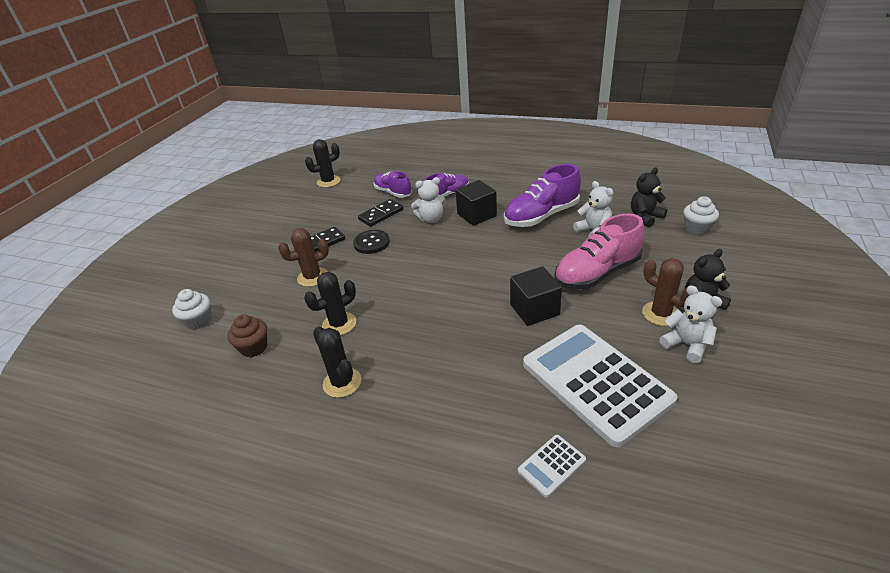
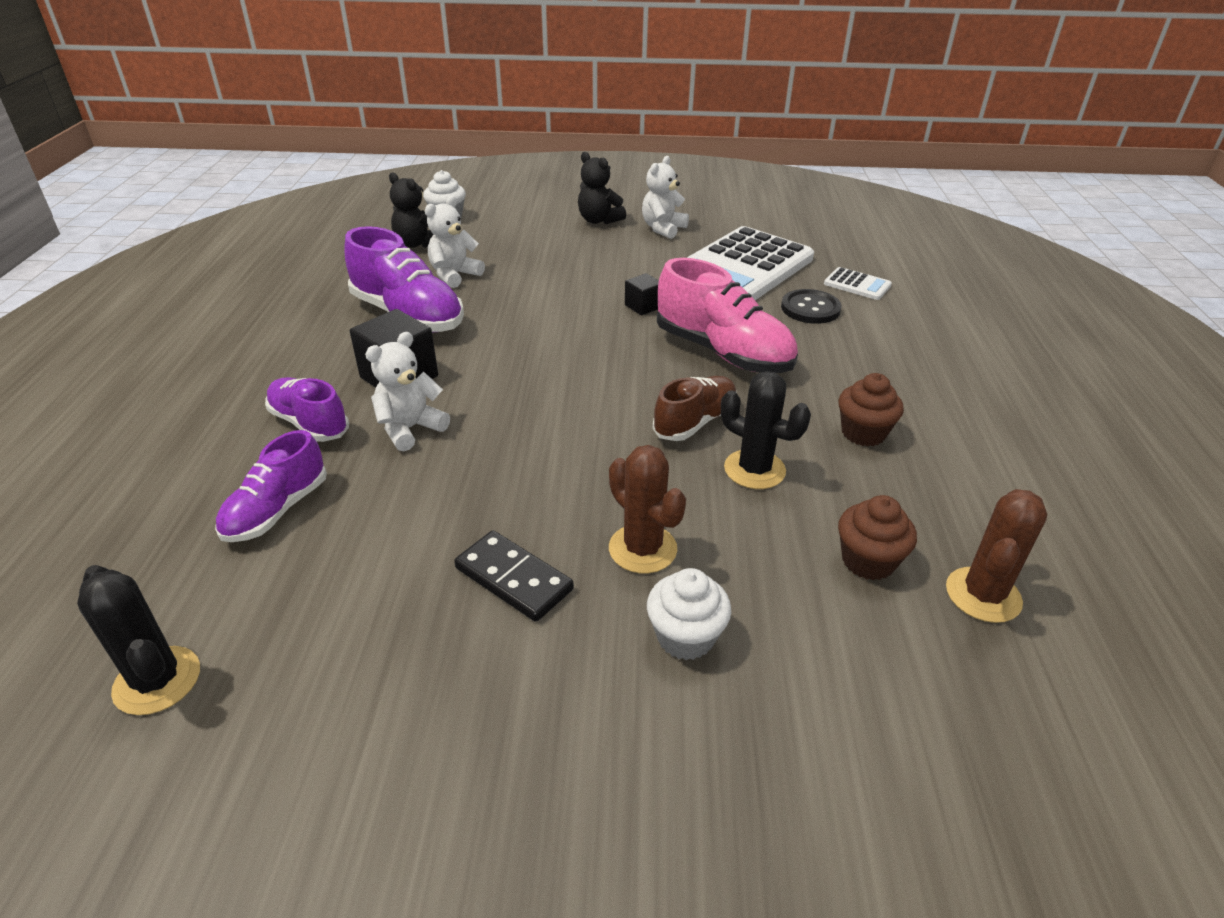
camera: 110 degrees left, 0 degrees up
white cupcake [172,289,212,330] -> white cupcake moved to [647,568,731,660]
black cactus [313,326,361,398] -> brown cupcake [839,373,904,446]
black button [353,230,390,254] -> black button moved to [781,289,842,324]
black domino [358,199,404,227] -> none
white teddy bear [411,177,446,223] -> white teddy bear turned 105 degrees counterclockwise [365,332,450,451]
black cube [510,266,562,326] -> black cube [625,273,659,315], size x0.56
pink shoe [554,213,645,290] -> pink shoe moved to [657,258,798,373]
brown cactus [642,258,690,326] -> brown cactus moved to [946,489,1047,623]
none -> brown shoe [653,376,737,441]

